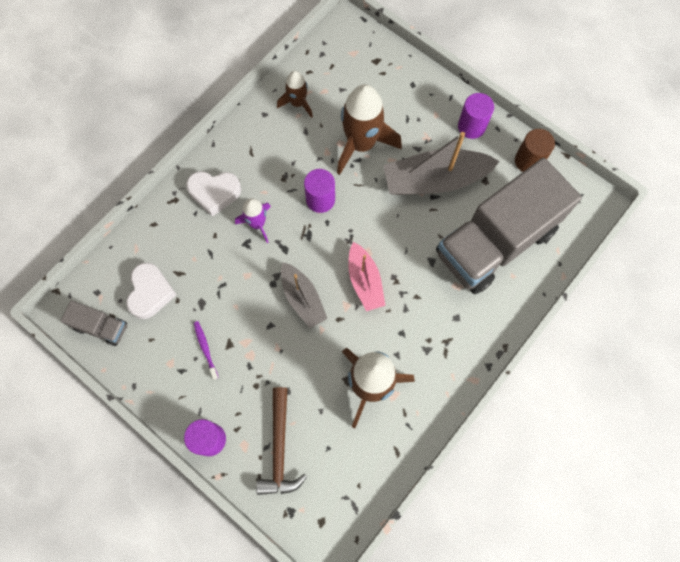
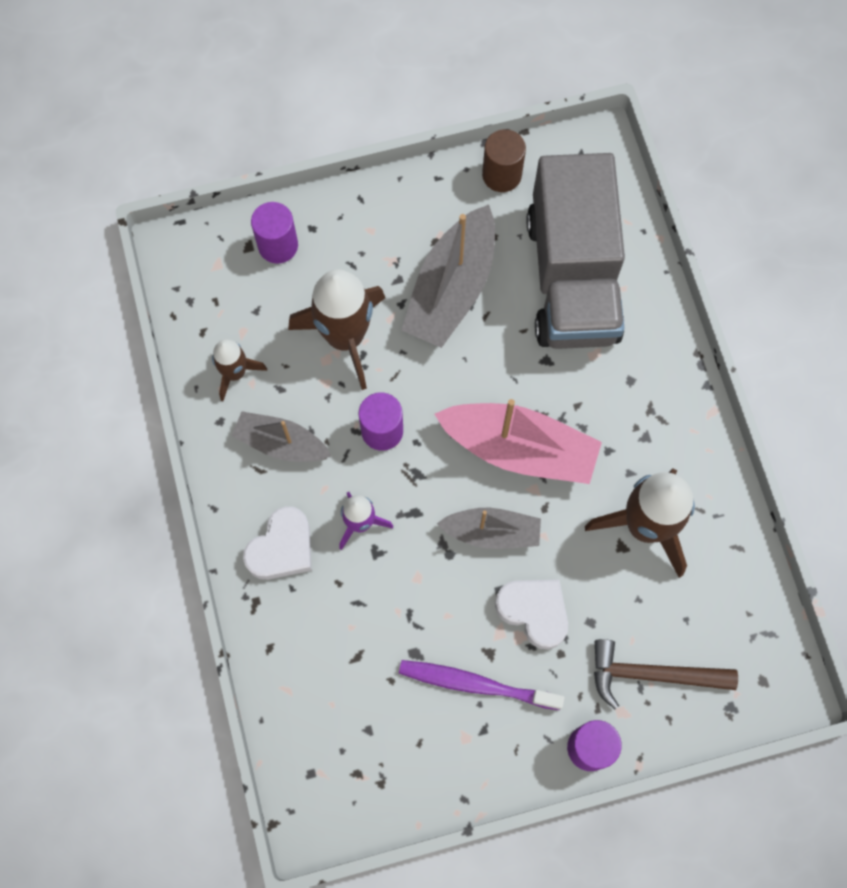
camera: 55 degrees left, 0 degrees up
grey truck [61,300,127,346] -> none
white heart [126,262,177,319] -> white heart moved to [495,580,568,650]
purple toothbrush [194,321,219,380] -> purple toothbrush [399,660,564,710], size x1.85
brown hammer [256,387,307,495] -> brown hammer turned 150 degrees clockwise [594,639,738,709]
pink boat [348,242,385,311] -> pink boat [434,399,602,484], size x1.64
purple cylinder [458,93,494,139] -> purple cylinder moved to [251,202,298,263]
none -> grey boat [232,411,331,462]

